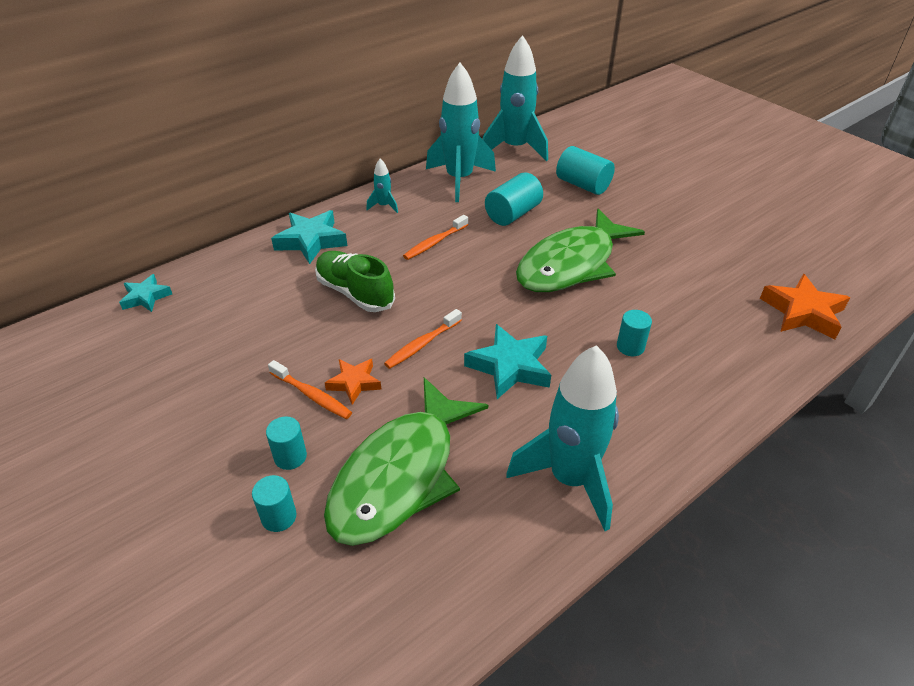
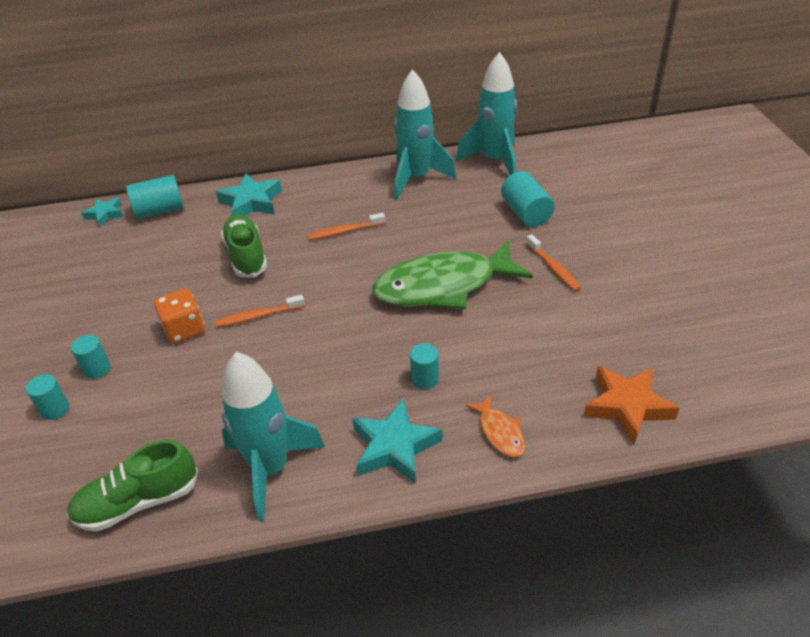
camera: 30 degrees right, 0 degrees up
orange toothbrush [268,360,352,419] -> orange toothbrush moved to [526,234,581,291]
green fish [324,377,488,546] -> none
orange star [325,359,382,405] -> orange dice [154,288,205,344]
turquoise rocket [366,159,398,213] -> none
turquoise star [464,324,551,399] -> turquoise star moved to [352,399,443,484]
turquoise cylinder [485,172,543,226] -> turquoise cylinder moved to [126,175,184,219]
none -> green shoe [67,440,198,532]
none -> orange fish [465,394,525,457]

